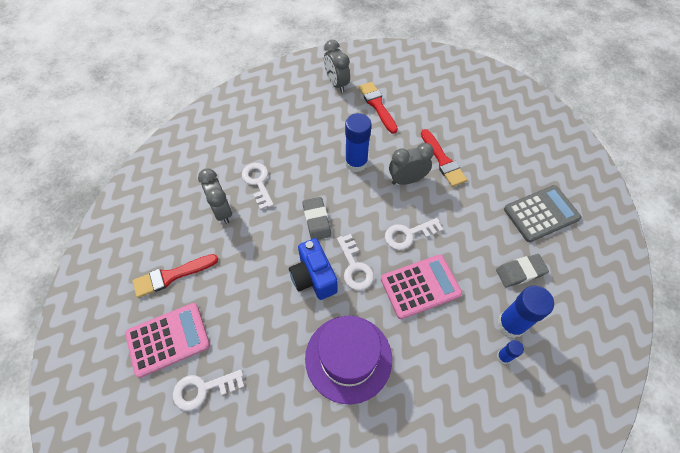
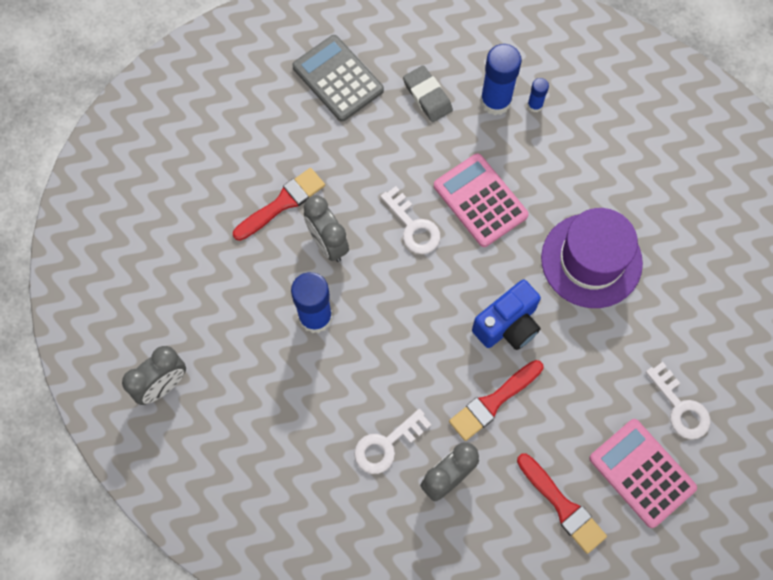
camera: 105 degrees left, 10 degrees up
grey eraser [302,197,331,240] -> none
white key [337,234,374,290] -> none
red brush [358,82,398,134] -> red brush moved to [449,360,543,441]

